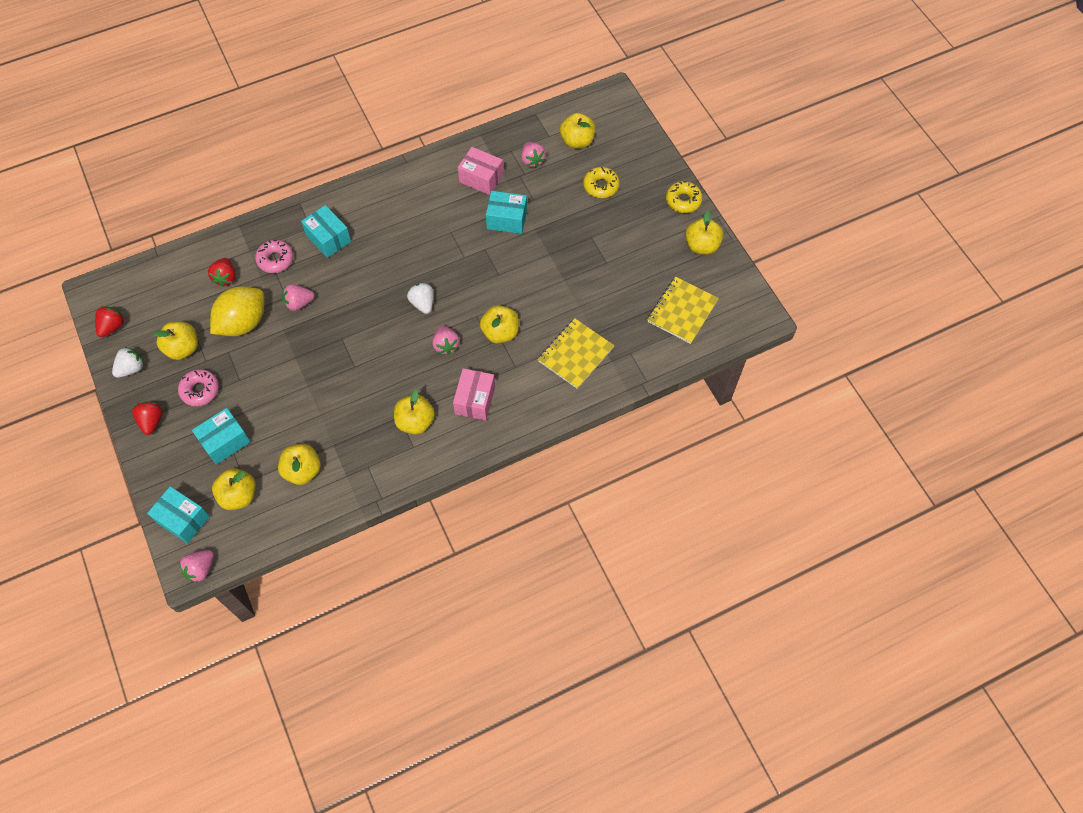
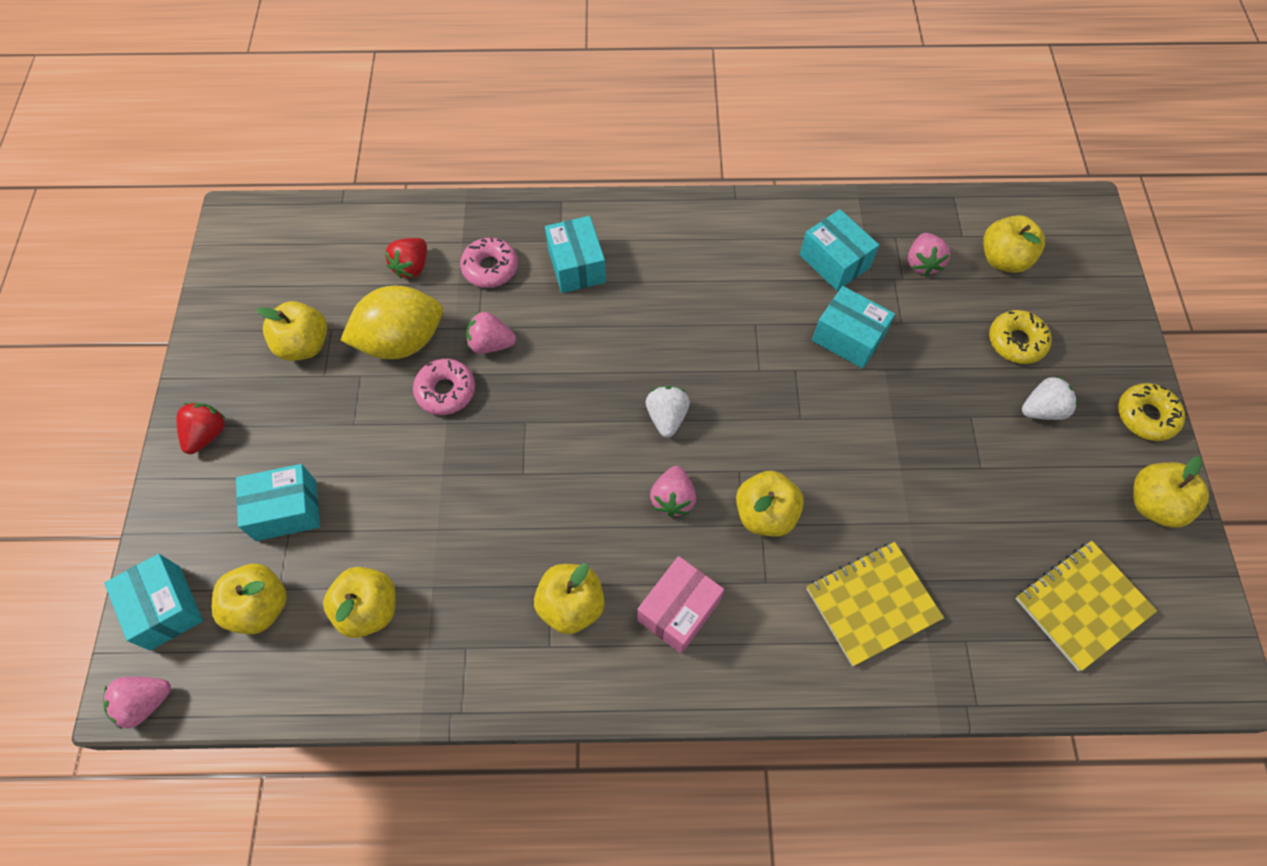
camera: 25 degrees right, 0 degrees up
red strawberry [95,306,125,337] -> none
white strawberry [112,347,144,378] -> white strawberry moved to [1022,377,1078,420]
pink donut [178,369,219,406] -> pink donut moved to [413,359,475,415]
pink box [458,147,503,195] -> turquoise box [800,209,879,291]

